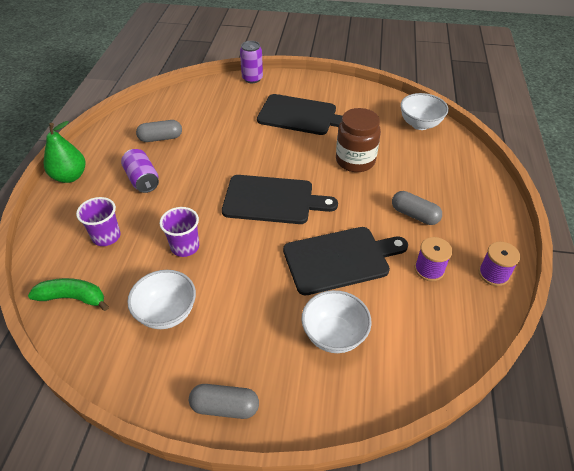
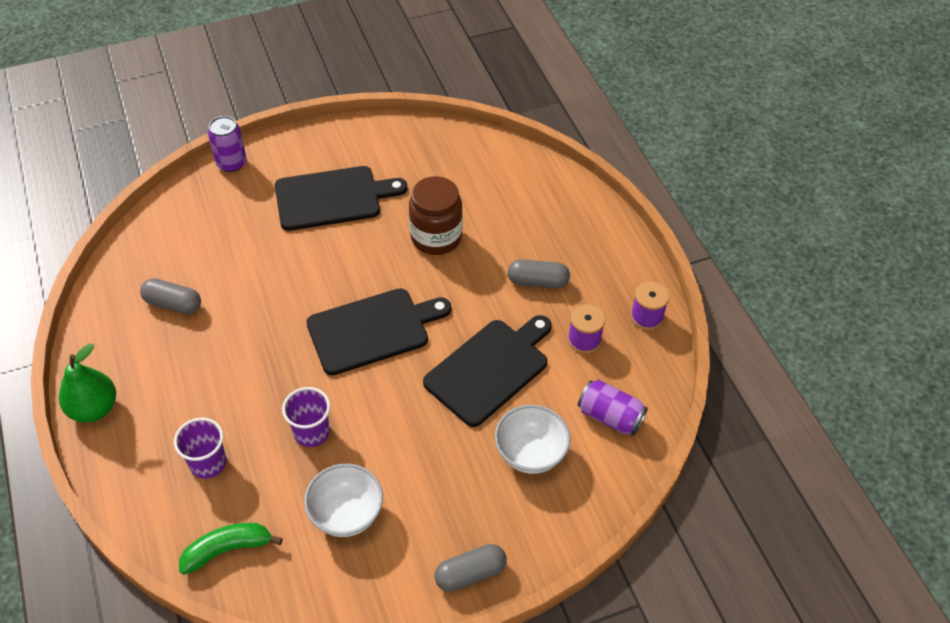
camera: 30 degrees left, 5 degrees up
purple can [121,149,159,193] -> purple can moved to [578,380,648,436]
grey capsule [136,120,182,142] -> grey capsule turned 60 degrees clockwise [140,278,201,314]
white bowl [400,93,449,130] -> none

